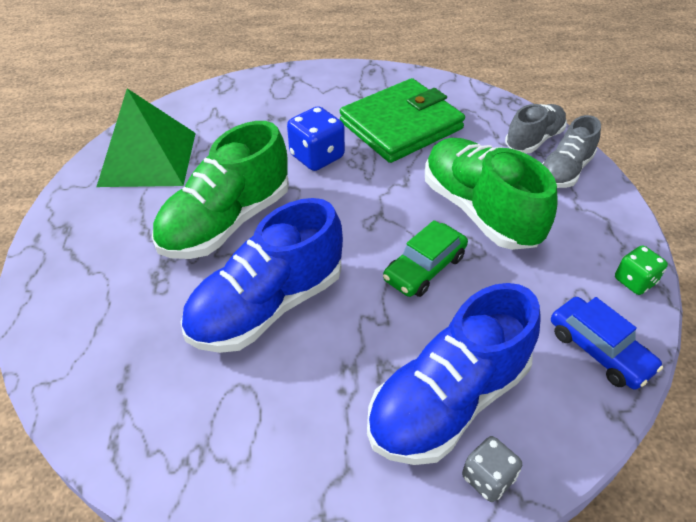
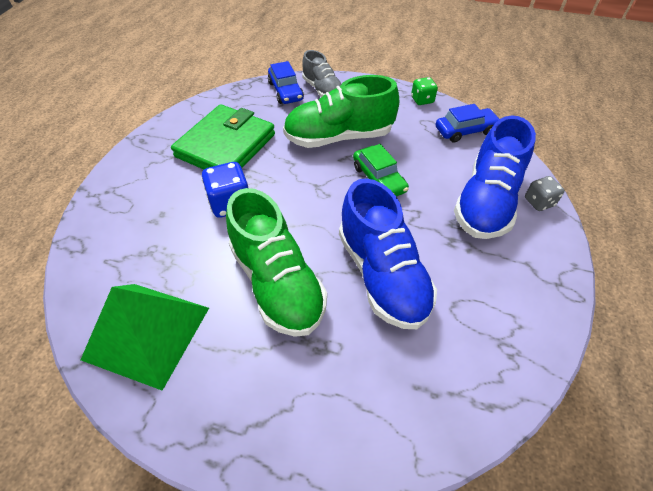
camera: 70 degrees left, 5 degrees up
green wallet [340,78,465,163] -> green wallet turned 45 degrees clockwise [171,104,275,169]
blue shoe [367,283,541,465] -> blue shoe turned 45 degrees clockwise [454,115,536,239]
grey shoe [505,104,567,153] -> blue car [268,61,304,104]

